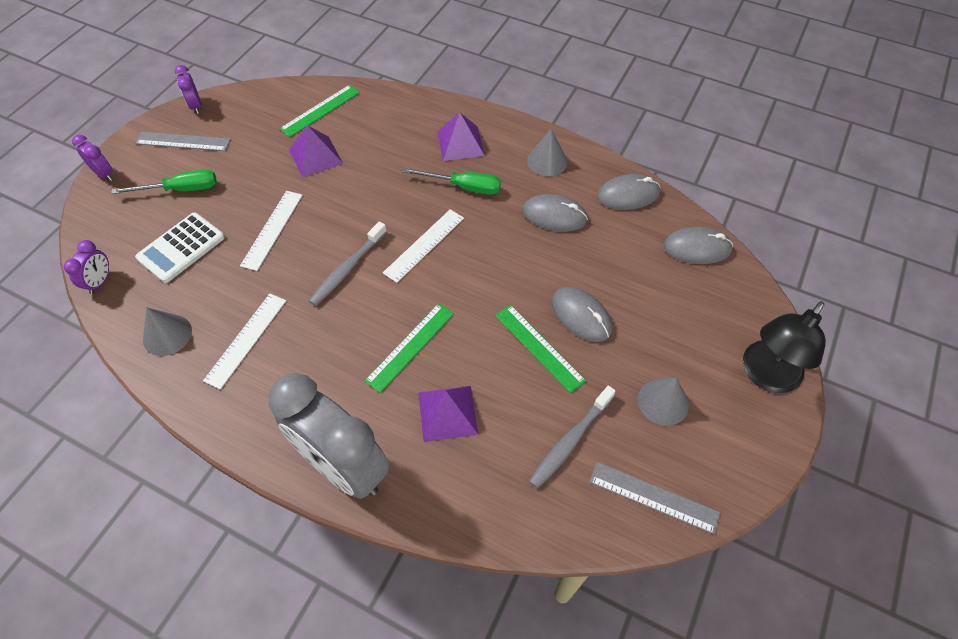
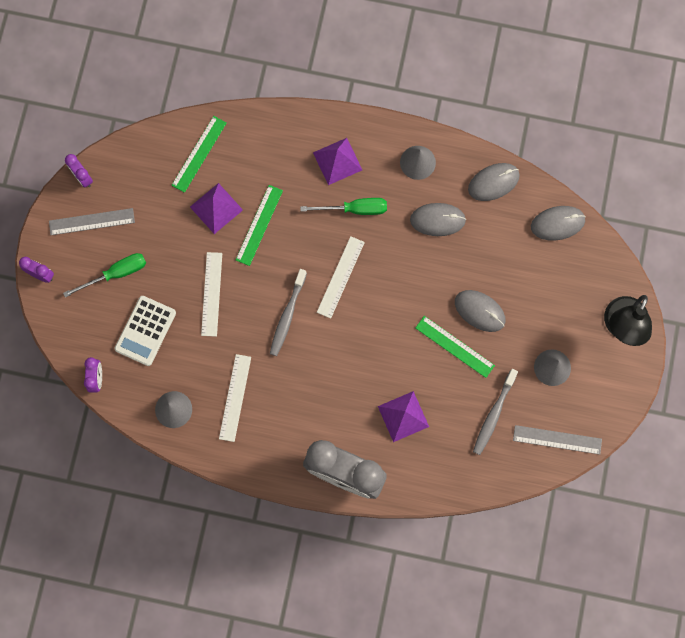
camera: 15 degrees left, 20 degrees up
green ruler [365,304,454,393] -> green ruler moved to [236,185,283,266]

